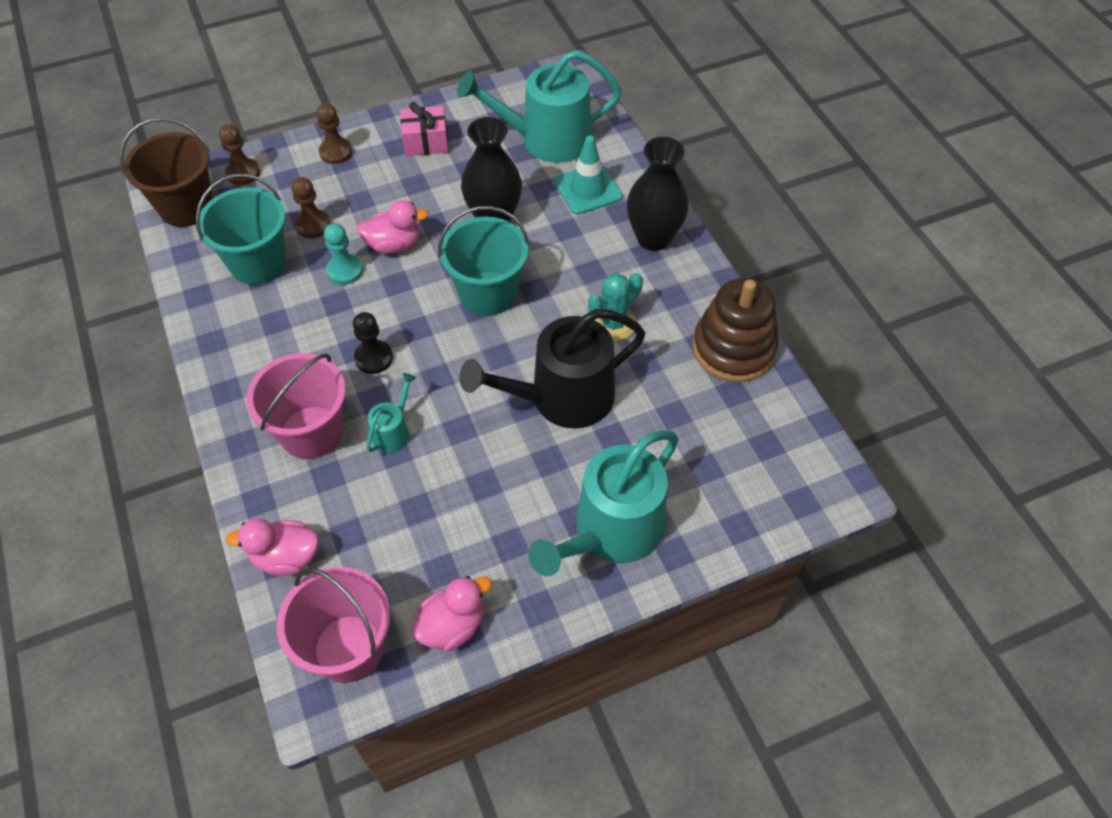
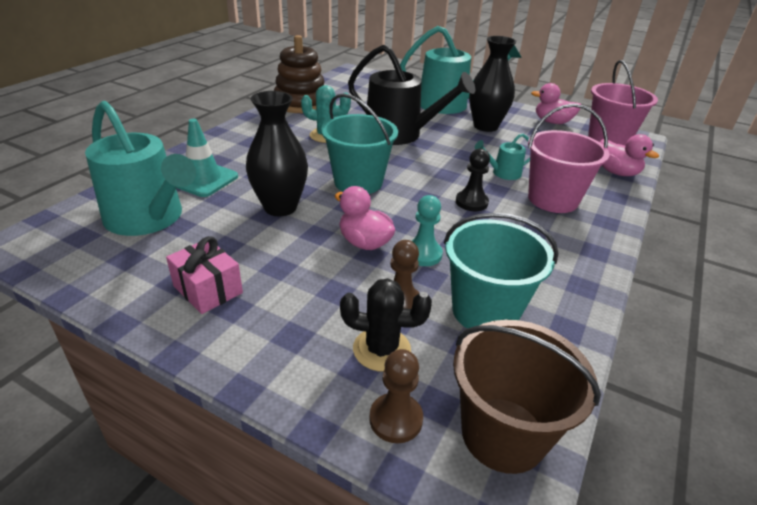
camera: 130 degrees left, 20 degrees down
brown pawn [316,103,353,164] -> none
black vase [627,137,689,251] -> black vase moved to [469,36,517,132]
none -> black cactus [340,278,432,372]

